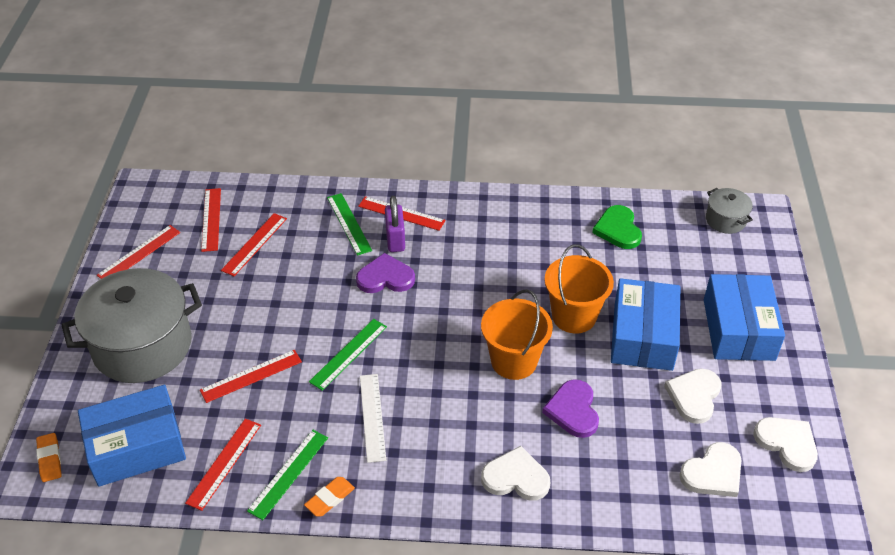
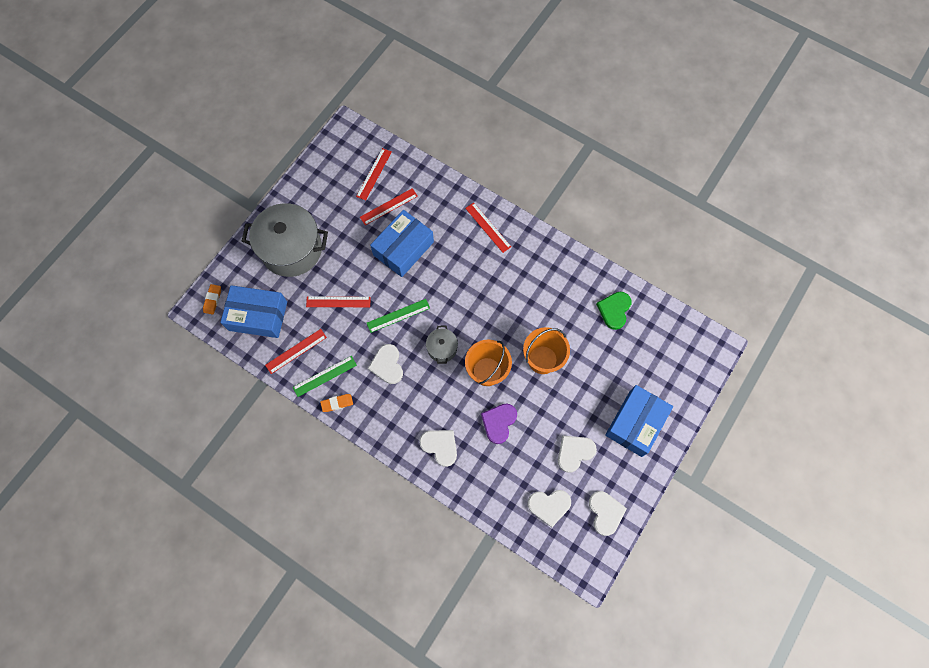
camera: 30 degrees right, 25 degrees up
red ruler [97,225,180,279] -> none
green ruler [327,193,372,256] -> none
purple heart [356,253,415,293] -> none
white ruler [360,374,386,463] -> white heart [368,344,403,384]
purple padlock [385,196,405,252] -> none
blue box [611,278,680,371] -> blue box moved to [370,210,434,277]
grey pot [706,188,753,234] -> grey pot moved to [426,326,458,364]

